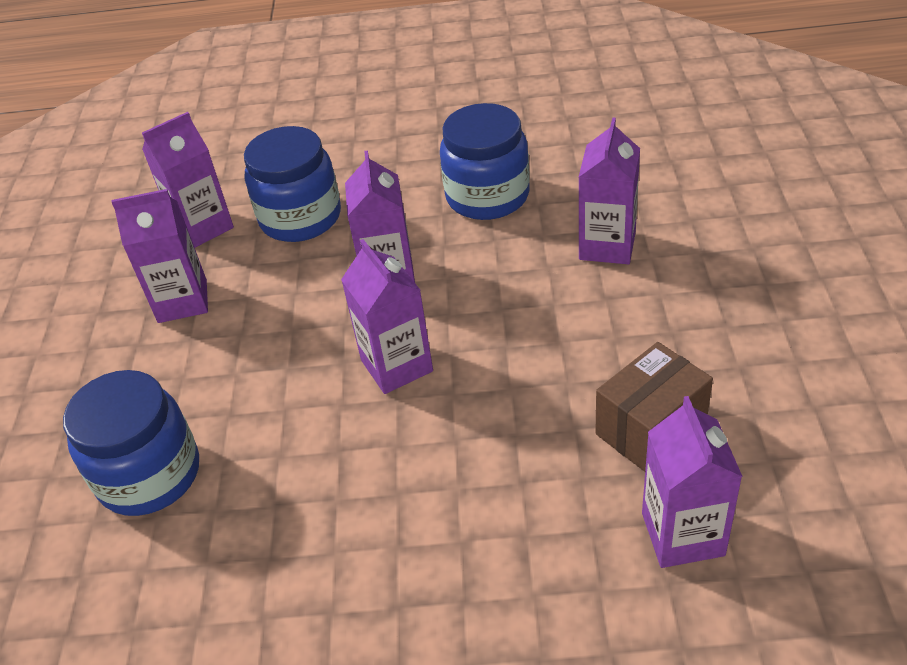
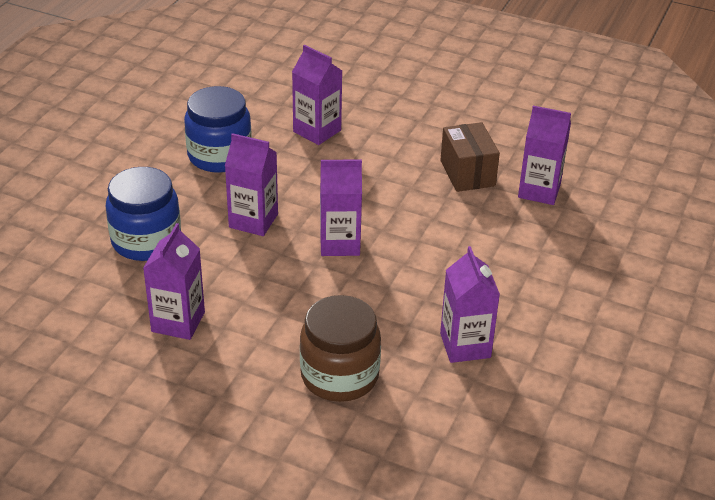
camera: 70 degrees left, 5 degrees down
blue jar [63,370,199,516] -> brown jar [300,295,381,402]
purple carton [142,112,234,248] -> purple carton moved to [440,246,500,363]

